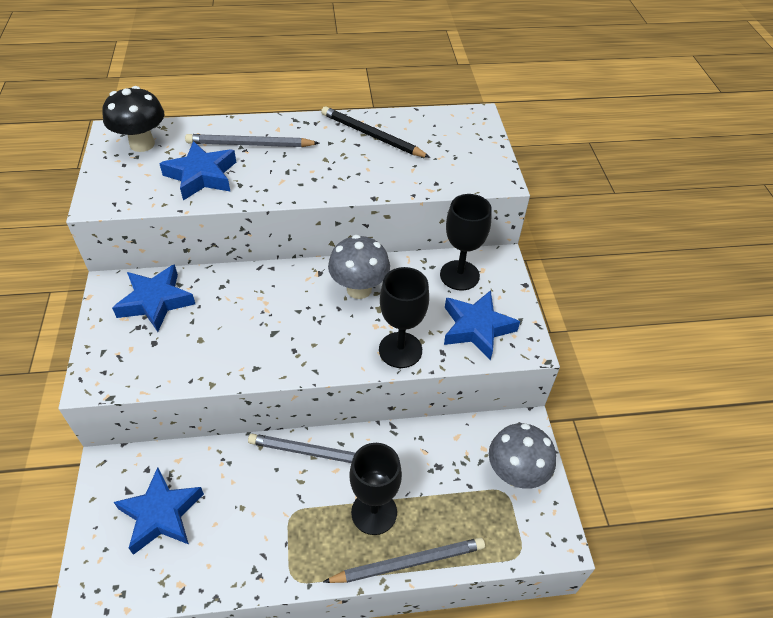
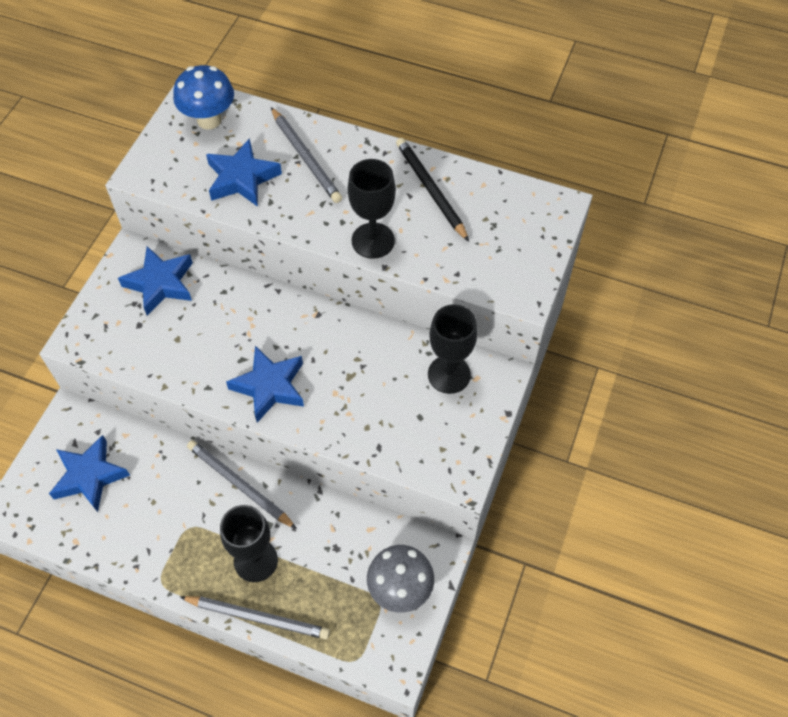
camera: 30 degrees right, 10 degrees up
black mushroom [102,86,164,152] -> blue mushroom [173,65,234,130]
grey pencil [185,134,320,147] -> grey pencil turned 150 degrees counterclockwise [271,107,342,203]
grey mushroom [328,235,390,299] -> none
black goblet [379,267,429,368] -> black goblet moved to [348,159,396,259]
blue star [444,290,520,361] -> blue star moved to [226,346,304,423]

